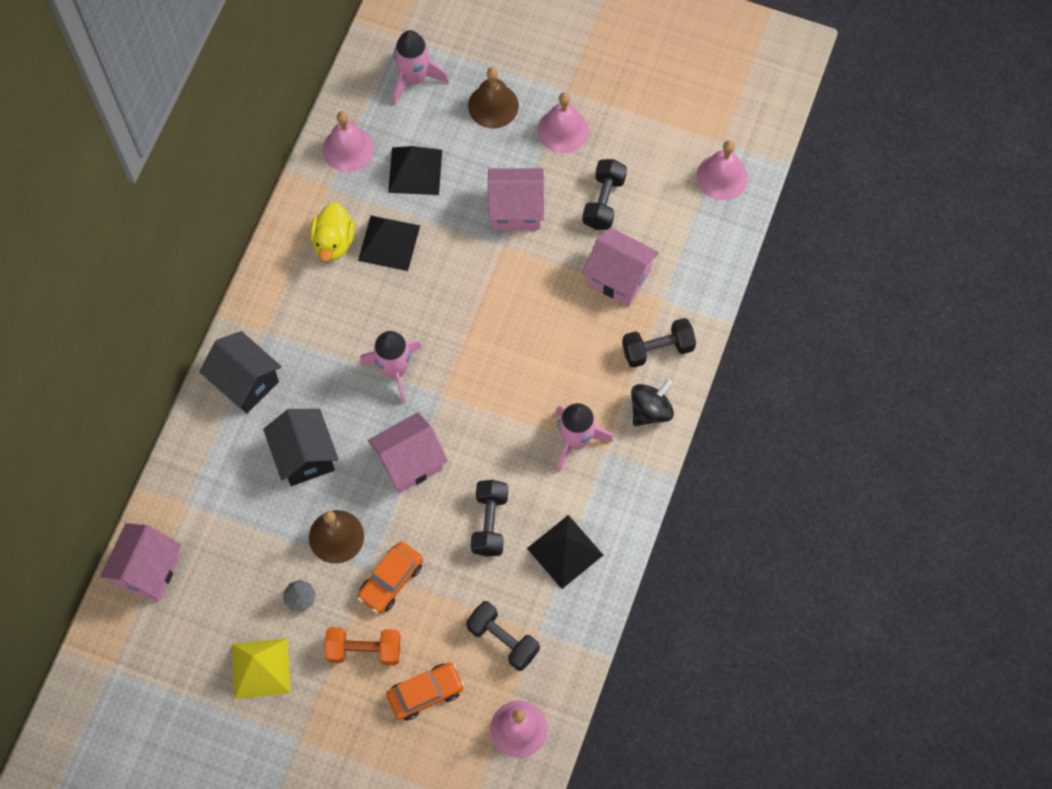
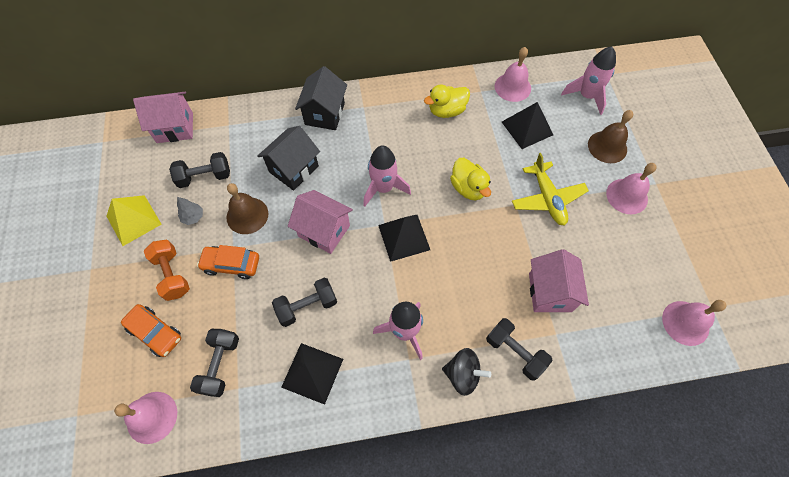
camera: 60 degrees right, 5 degrees down
black pyramid [358,215,420,271] -> black pyramid moved to [378,215,430,262]
pink house [488,168,544,230] -> yellow plane [512,153,589,225]
black dumbbell [582,159,627,230] -> black dumbbell moved to [169,152,230,188]
none -> yellow duck [450,158,491,200]

